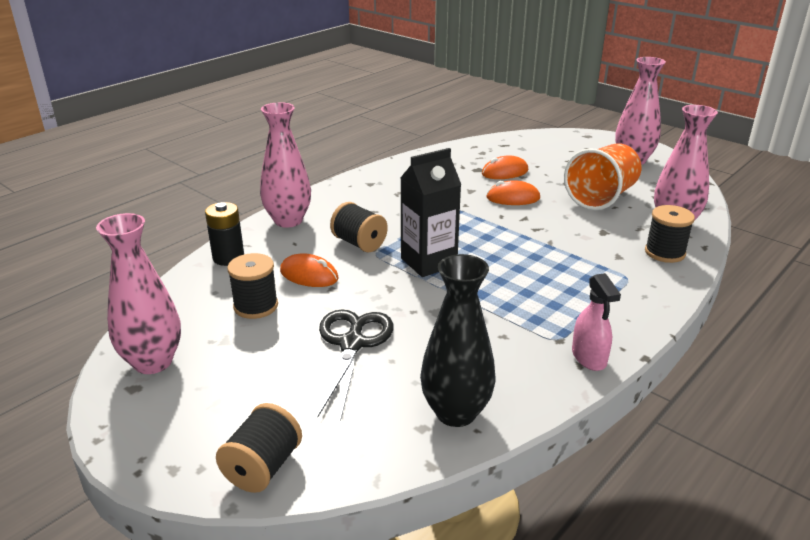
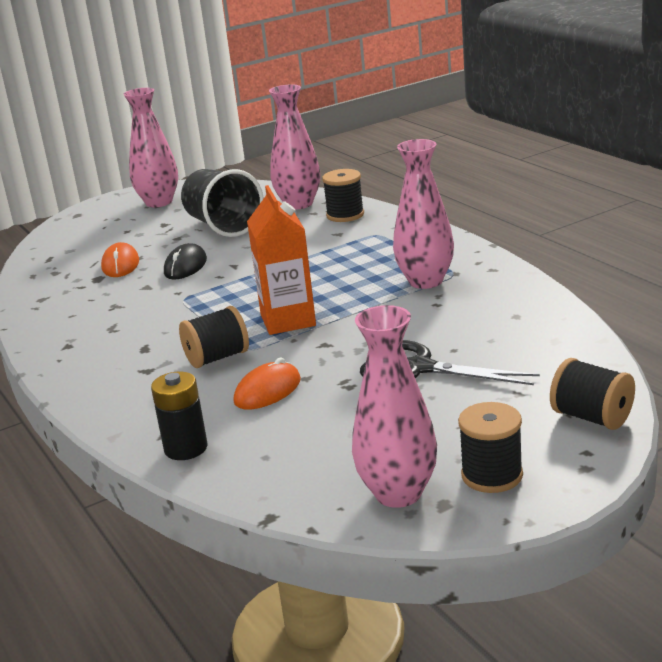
camera: 70 degrees left, 5 degrees down
black spool [227,253,278,319] -> black spool moved to [458,402,523,493]
pink vase [260,102,311,228] -> pink vase moved to [393,139,454,289]
black carton [400,148,461,277] -> orange carton [247,185,316,335]
black vase [420,254,495,427] -> none
orange mouse [486,180,540,205] -> black mouse [164,243,207,280]
orange cup [564,143,641,210] -> black cup [181,169,264,237]
pink spray bottle [572,273,621,371] -> none

